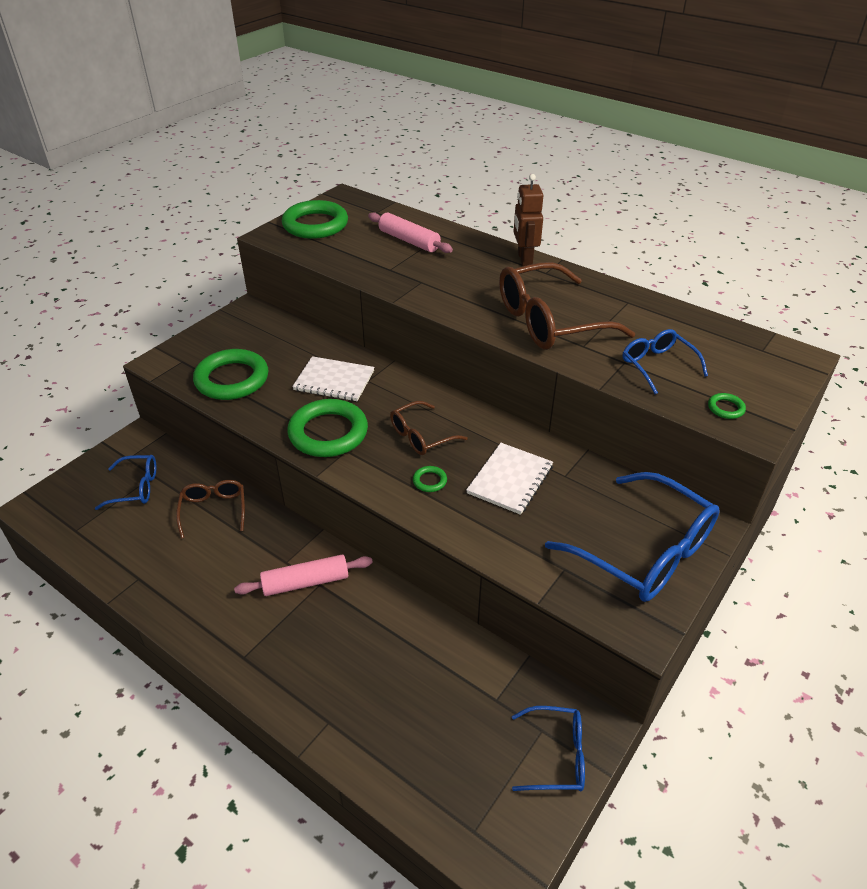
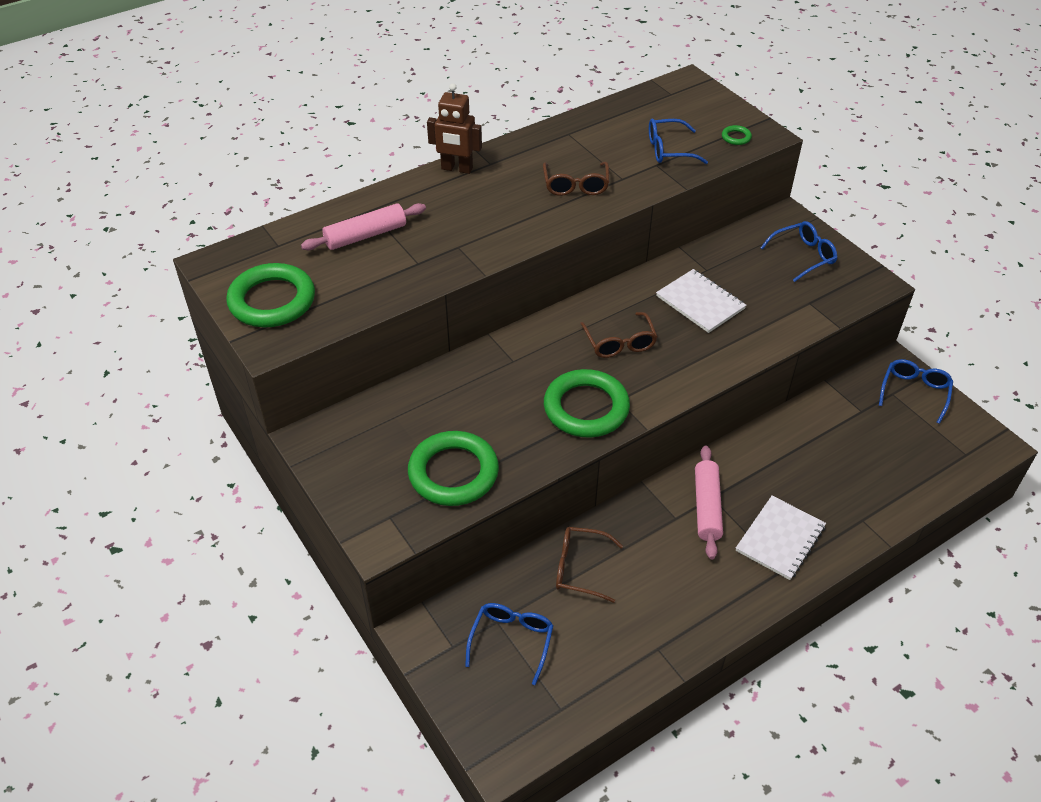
camera: 70 degrees left, 5 degrees up
white notebook [292,356,375,401] -> white notebook moved to [736,496,826,580]
green ring [413,466,447,492] -> none
brown glasses [499,262,635,350] -> brown glasses [543,162,609,196], size x0.54
blue glasses [545,472,720,602] -> blue glasses [760,221,837,282], size x0.54

